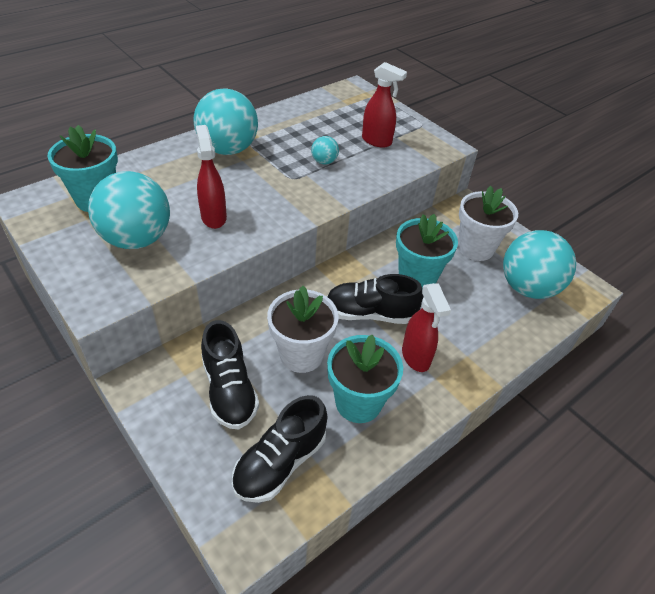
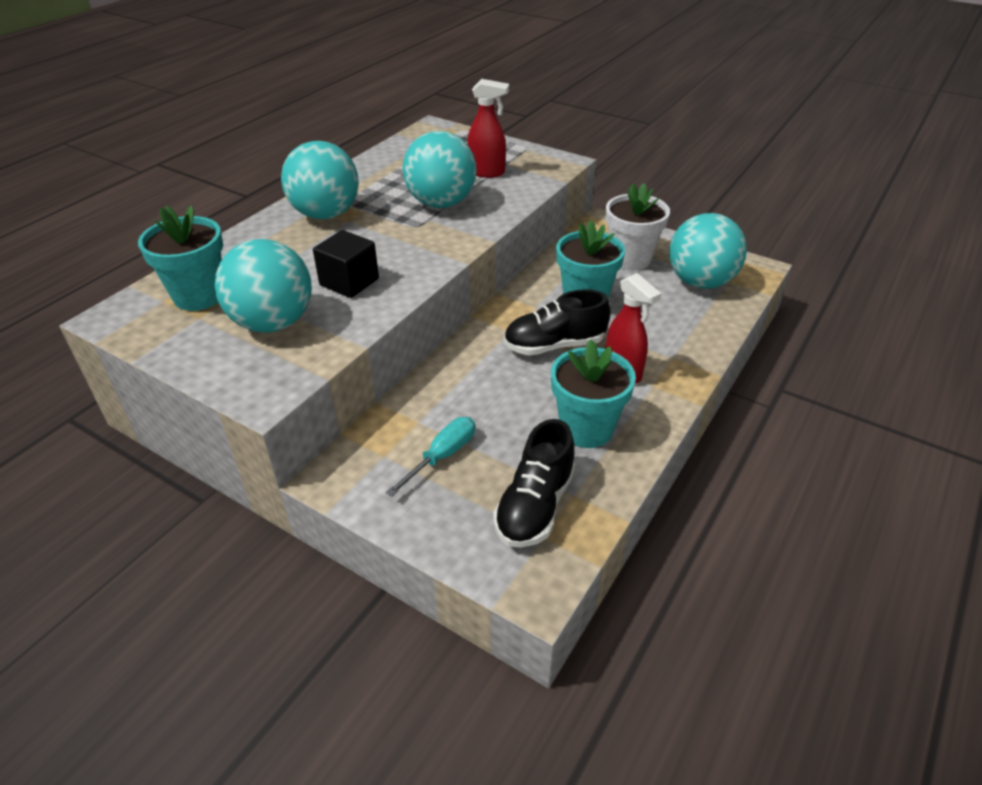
camera: 15 degrees left, 5 degrees down
red spray bottle [196,125,227,229] -> black cube [313,230,379,298]
black shoe [201,320,259,429] -> turquoise screwdriver [386,417,475,497]
white flower pot [267,286,339,373] -> none
turquoise ball [311,136,339,164] -> turquoise ball [402,131,477,208], size x2.26

